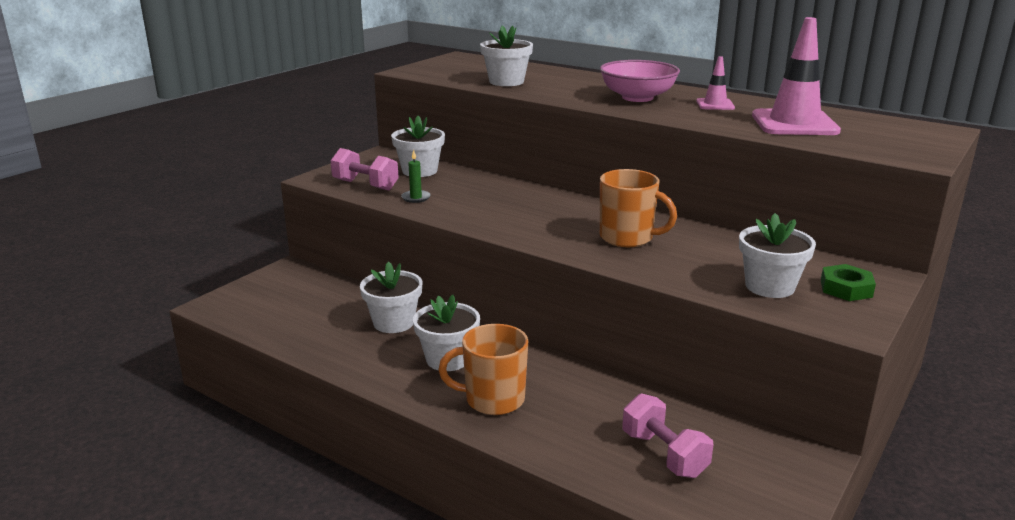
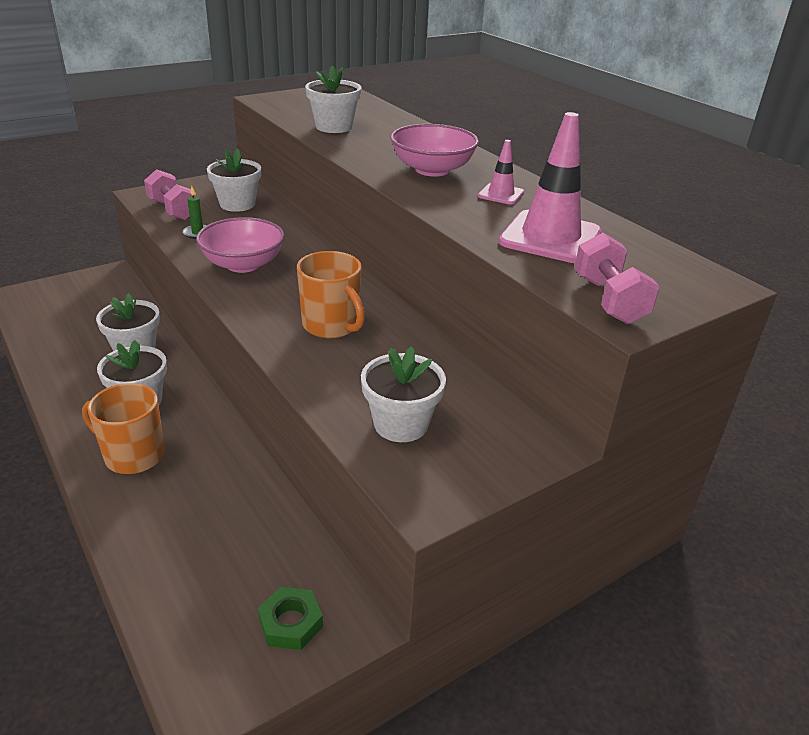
camera: 20 degrees right, 10 degrees up
pink dumbbell [622,393,713,478] -> pink dumbbell moved to [574,233,660,324]
green nut [821,264,876,301] -> green nut moved to [258,587,323,650]
none -> pink bowl [196,217,285,273]

